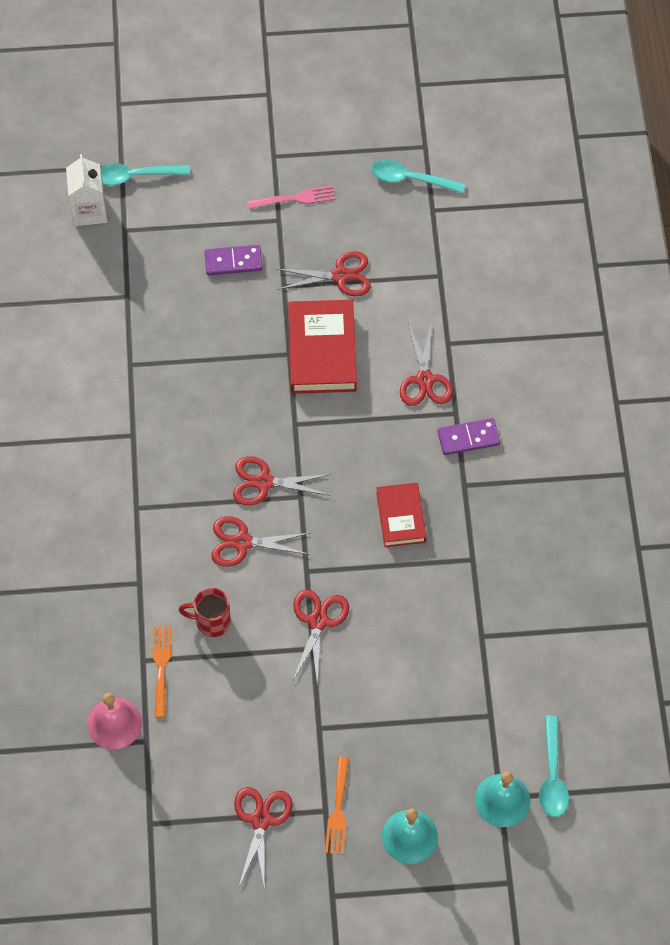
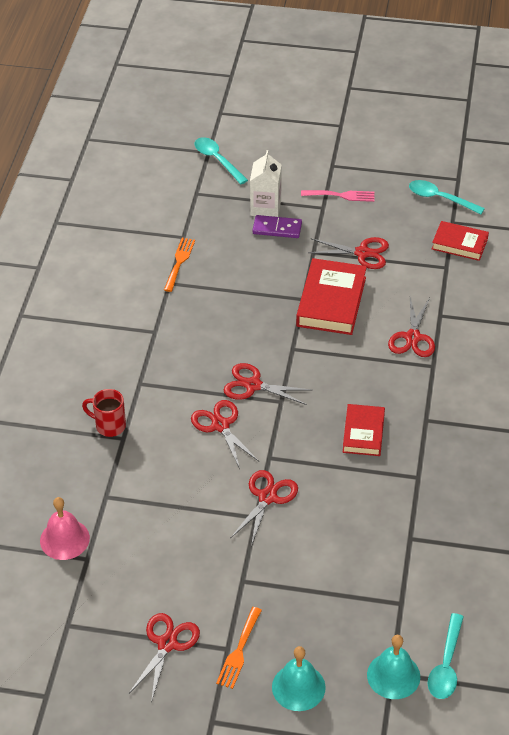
camera: 15 degrees right, 15 degrees down
white carton [66,154,107,226] -> white carton moved to [250,150,281,217]
turquoise spoon [100,163,190,185] -> turquoise spoon turned 45 degrees clockwise [195,137,248,184]
orange fork [153,626,171,718] -> orange fork moved to [164,238,195,292]
red mug [179,588,231,637] -> red mug moved to [82,389,126,437]
red scissors [211,516,310,567] -> red scissors turned 45 degrees clockwise [191,400,259,469]
purple domino [438,418,500,455] -> none
none -> red book [432,221,489,261]

